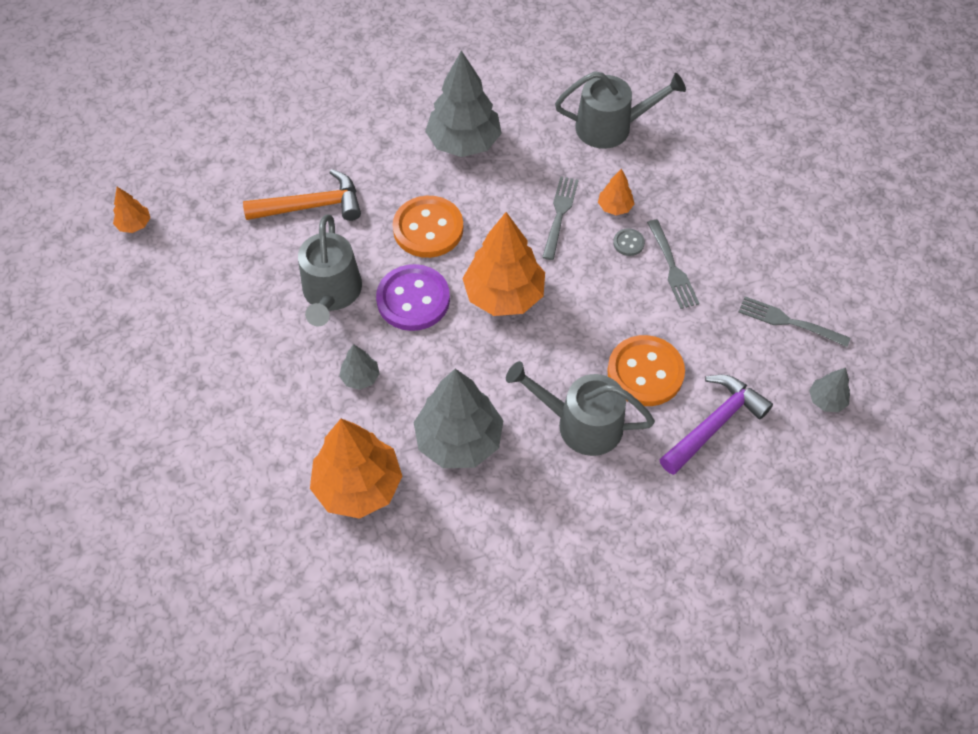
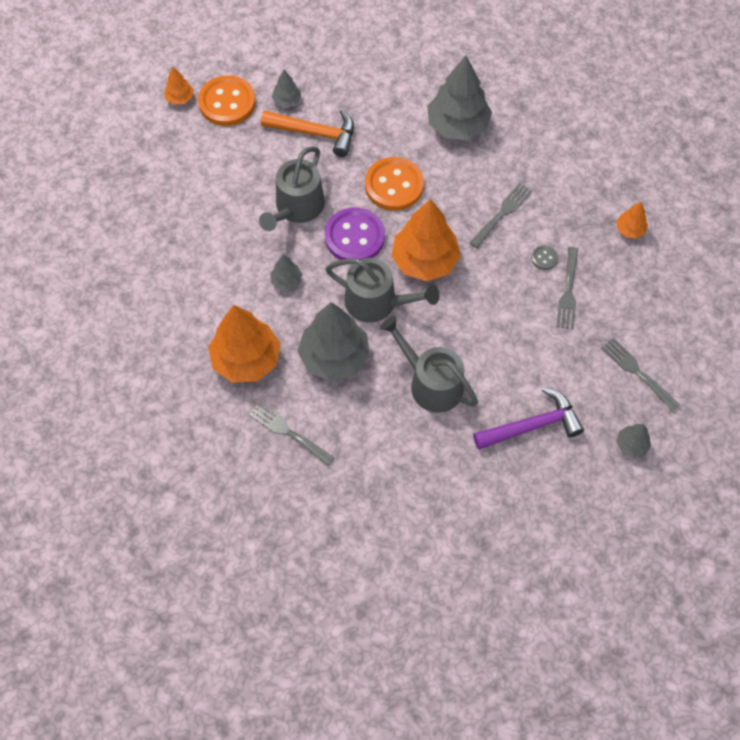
camera: 25 degrees right, 5 degrees up
grey watering can [555,71,686,149] -> grey watering can moved to [326,258,440,323]
orange tree [598,168,634,215] -> orange tree moved to [616,202,648,239]
orange button [607,335,685,406] -> orange button moved to [198,75,256,126]
none -> grey fork [249,402,334,466]
none -> grey tree [272,70,301,108]

